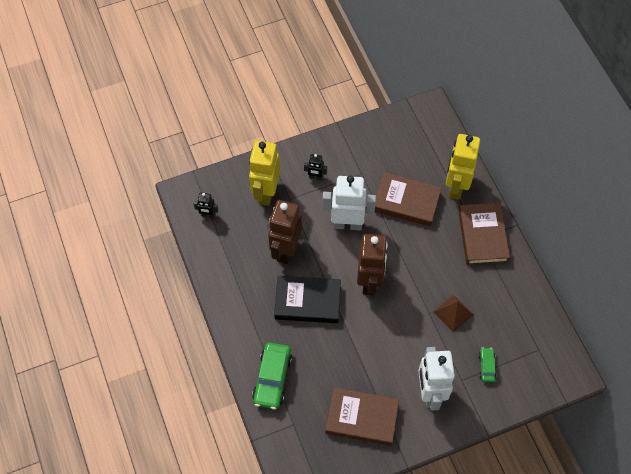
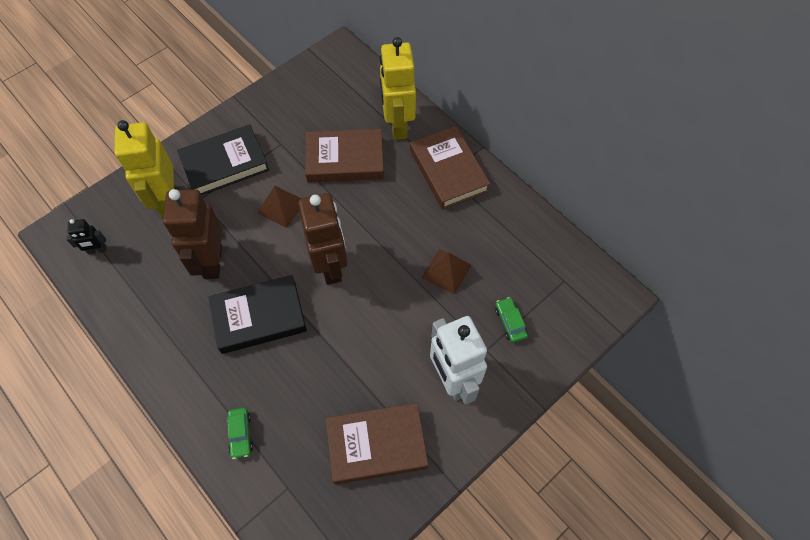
camera: 20 degrees left, 0 degrees up
green car [252,342,292,409] -> green car [227,408,253,459], size x0.52
black robot [304,154,327,180] -> black book [177,124,269,195]
white robot [322,175,376,231] -> brown pyramid [257,186,301,228]

